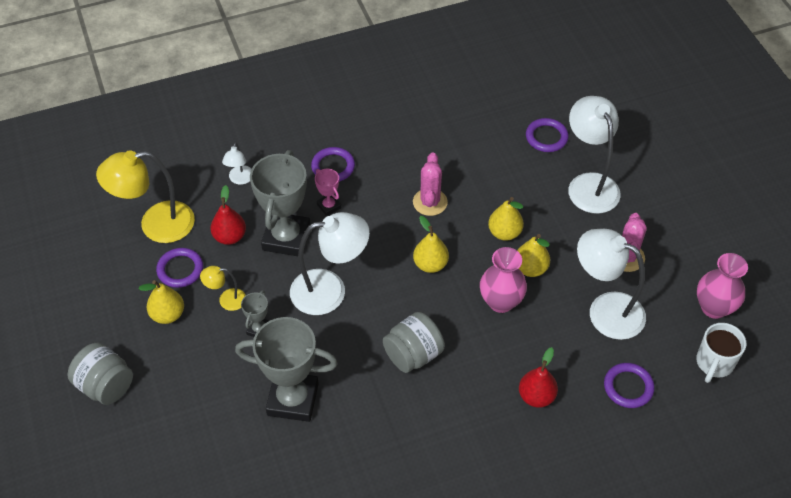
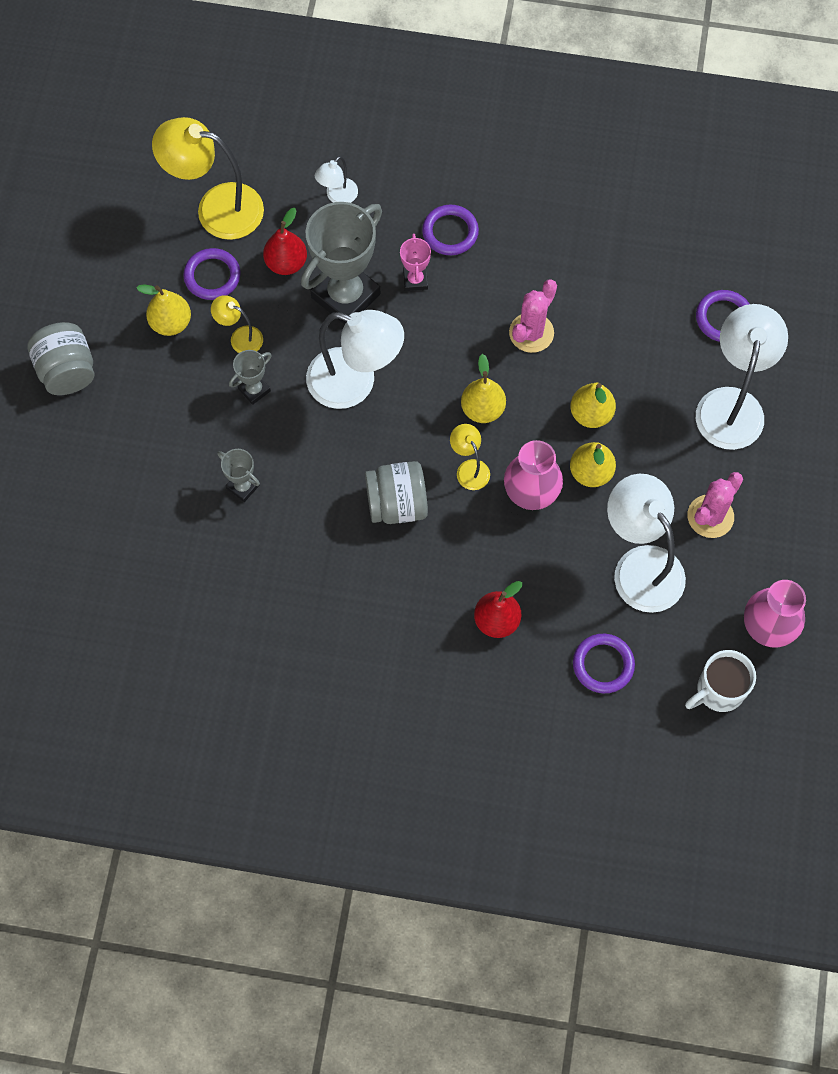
camera: 30 degrees right, 15 degrees up
grey trophy [235,317,338,422] -> grey trophy [217,449,260,502], size x0.46
none -> yellow lamp [450,424,490,490]

